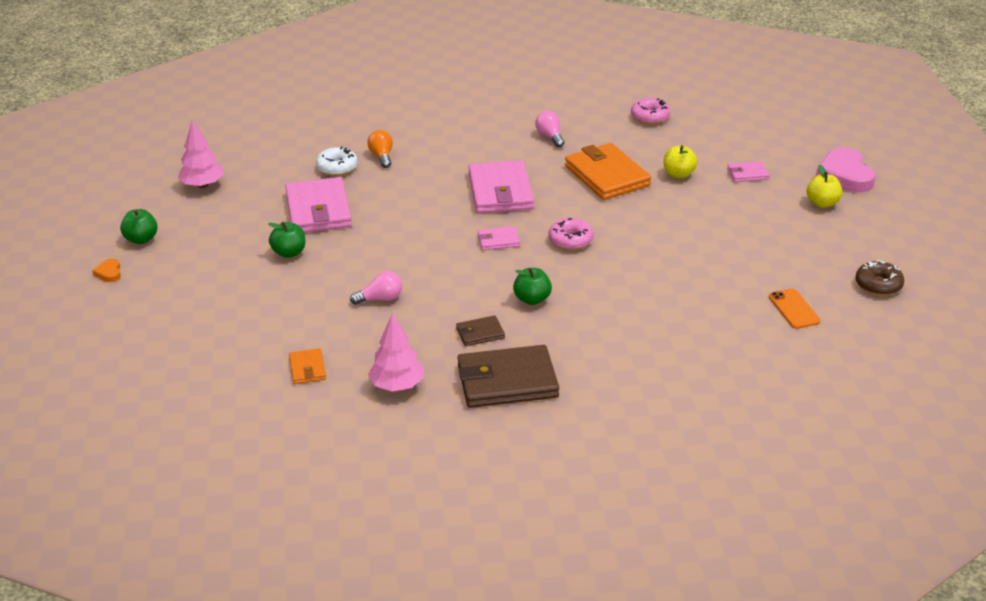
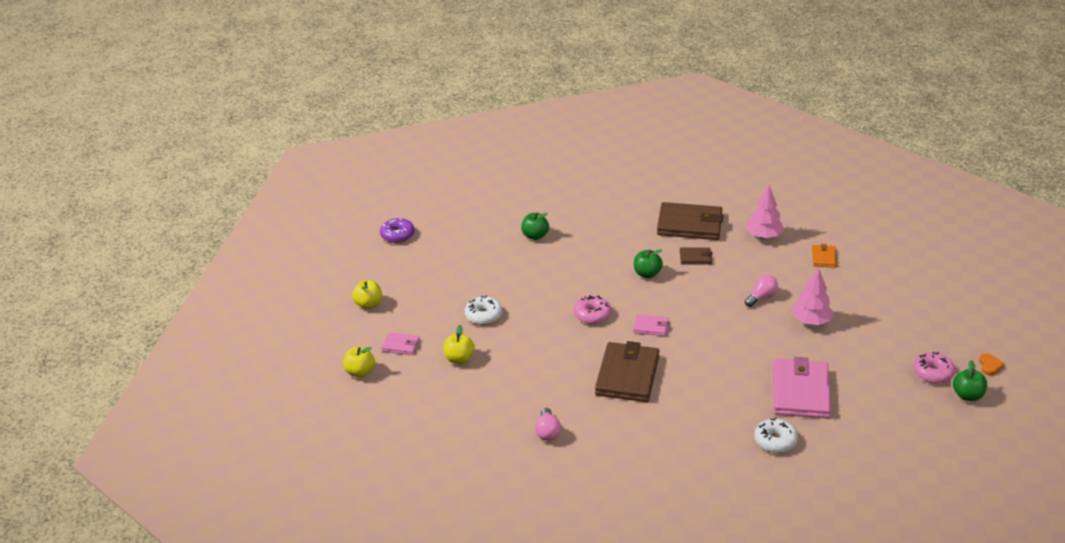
camera: 160 degrees left, 0 degrees up
pink tree [178,120,224,188] -> pink tree moved to [792,268,834,325]
green apple [268,222,305,258] -> green apple moved to [521,212,549,240]
pink light bulb [350,271,402,305] -> pink light bulb turned 135 degrees clockwise [745,274,778,307]
orange light bulb [367,130,393,168] -> none
pink wallet [468,160,534,213] -> brown wallet [595,341,659,402]
orange wallet [565,143,651,200] -> none
pink donut [631,98,670,124] -> pink donut moved to [913,352,955,384]
orange phone [769,288,820,329] -> none
pink heart [816,147,876,193] -> none
brown donut [855,260,904,296] -> purple donut [380,218,415,243]
none -> yellow apple [343,346,375,377]
none -> white donut [465,296,502,325]

